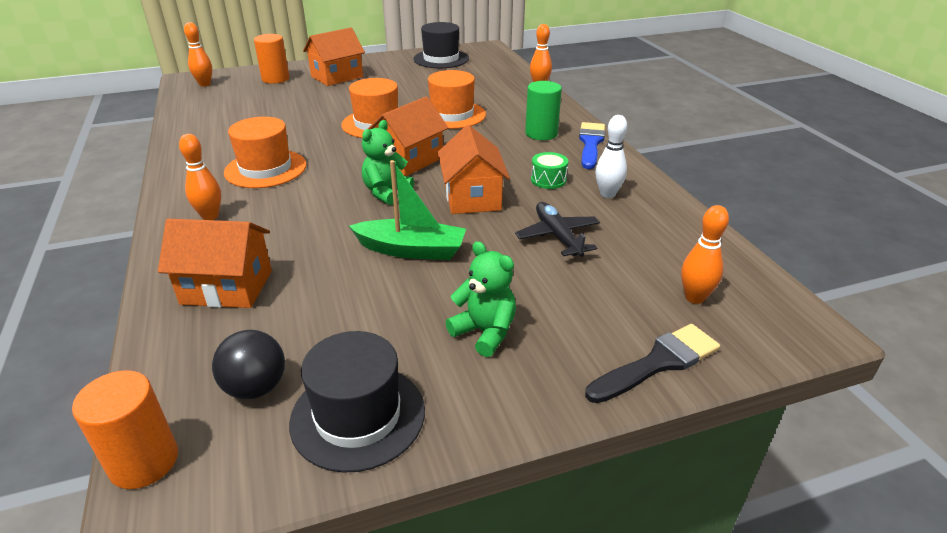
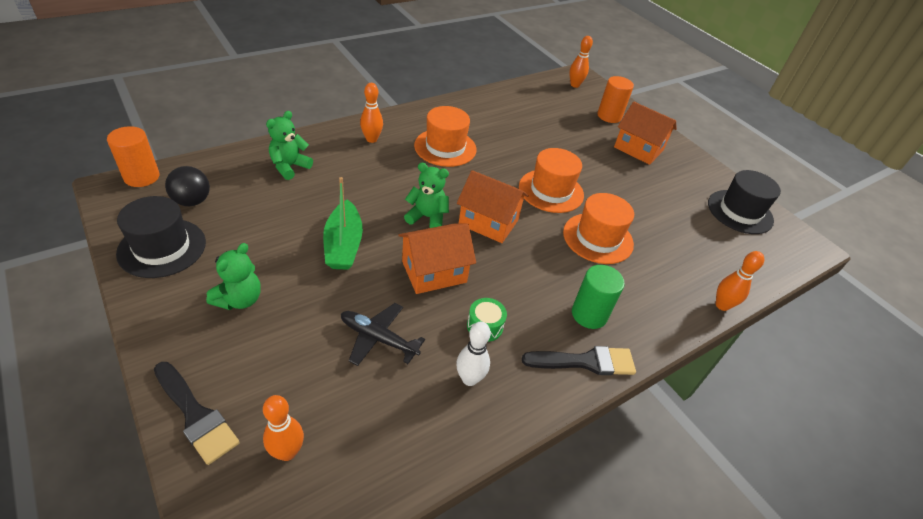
camera: 70 degrees right, 10 degrees up
orange house [158,219,272,308] -> green teddy bear [266,111,313,180]
black plane [515,202,600,257] -> black plane turned 120 degrees counterclockwise [341,303,425,366]
blue brush [579,122,605,169] -> black brush [522,346,636,375]

